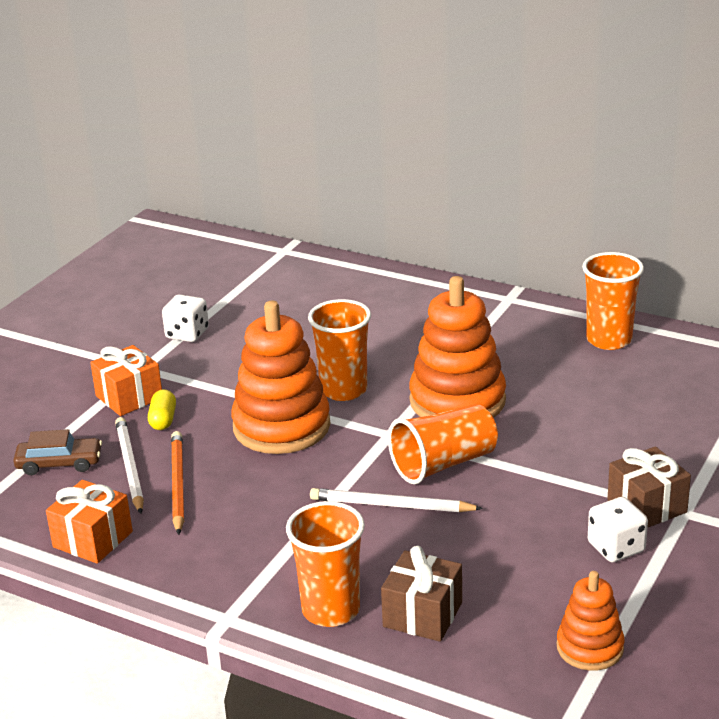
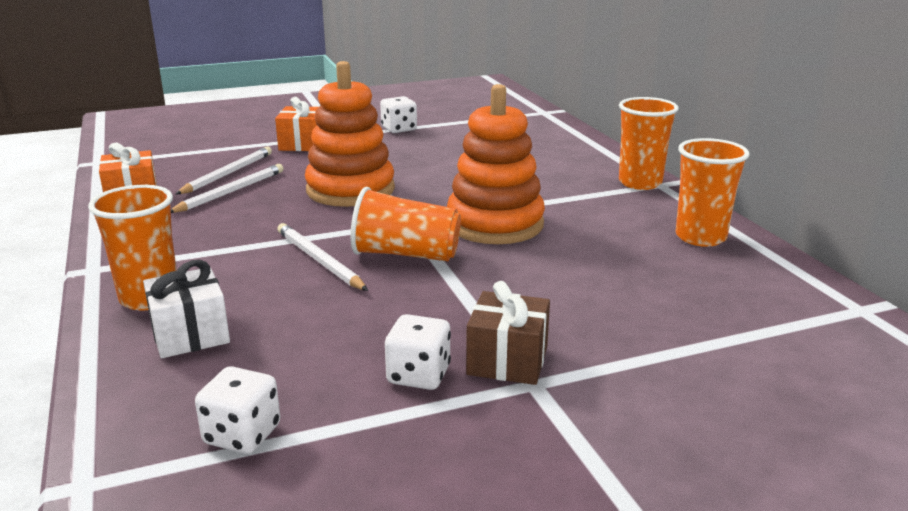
camera: 40 degrees right, 5 degrees down
brown car [13,429,102,475] -> none
yellow capsule [148,389,176,430] -> none
orange pencil [171,431,184,535] -> white pencil [171,164,284,213]
orange cup [308,299,371,401] -> orange cup moved to [619,97,679,190]
brown gift [381,546,462,642] -> white gift [143,260,230,358]
orange stacking toy [557,571,624,671] -> white dice [195,366,280,454]

